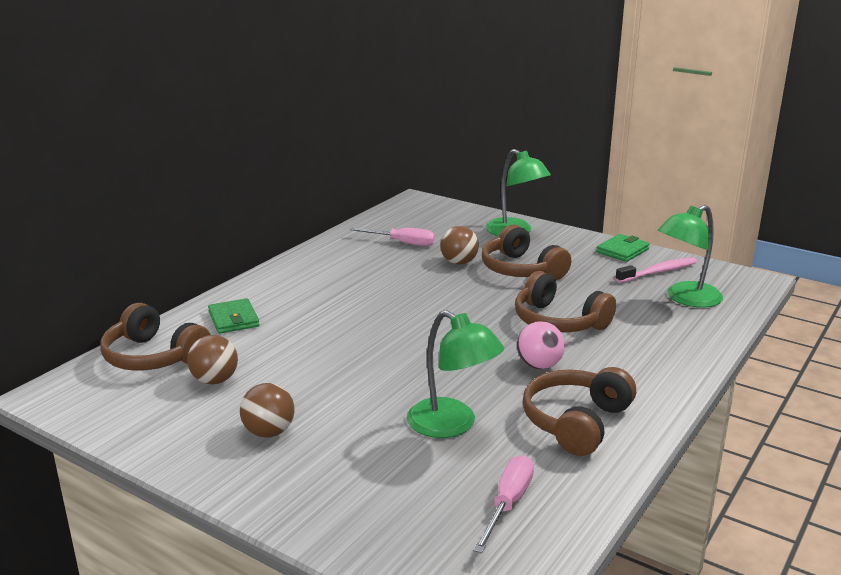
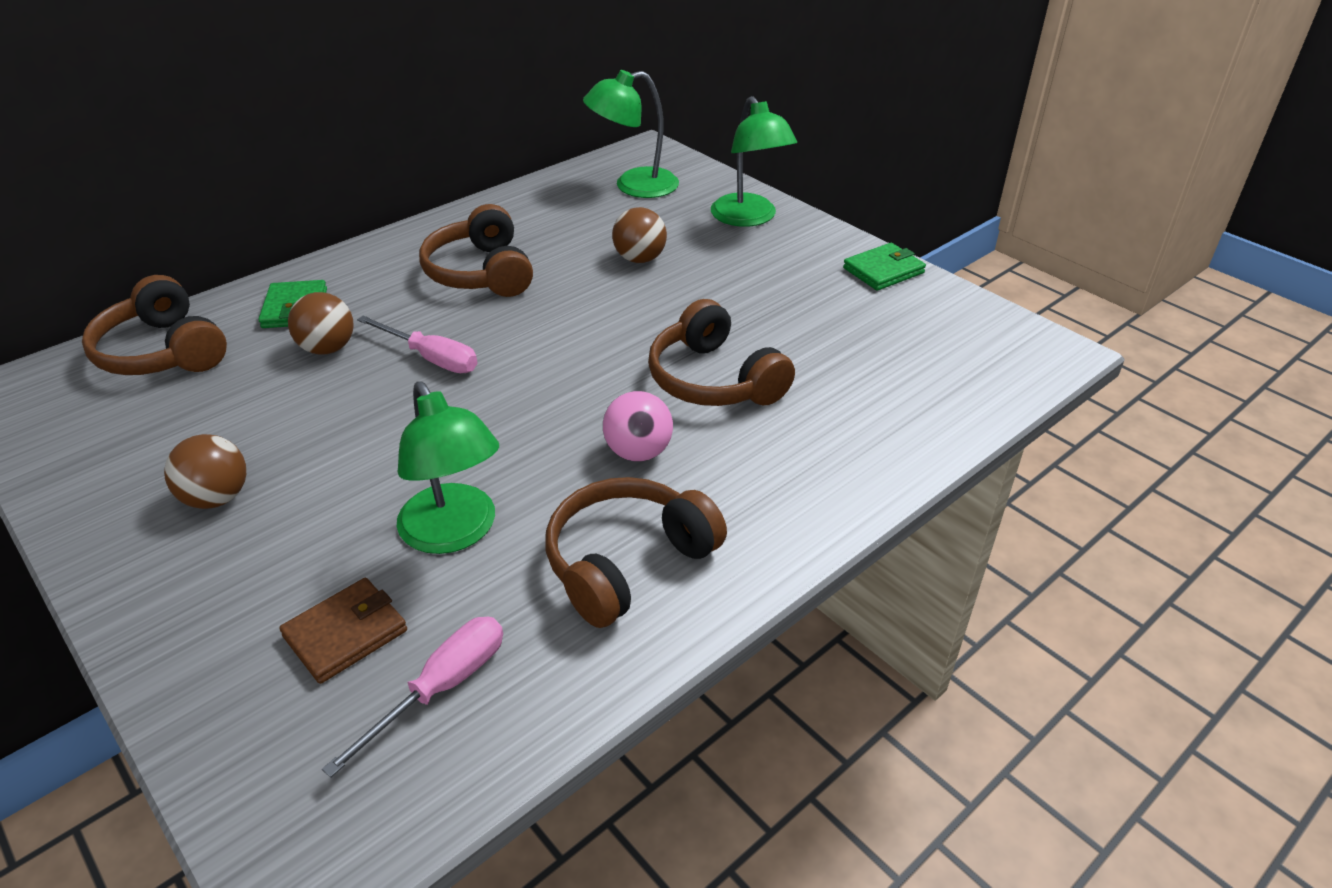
camera: 15 degrees right, 15 degrees up
brown ball [187,335,238,384] -> brown ball moved to [288,292,354,355]
pink screwdriver [349,228,435,246] -> pink screwdriver moved to [357,315,477,373]
brown headphones [482,225,571,280] -> brown headphones moved to [419,204,533,297]
pink toothbrush [615,258,697,283] -> none
green lamp [658,205,723,308] -> green lamp moved to [583,70,679,198]
none -> brown wallet [279,578,407,684]

